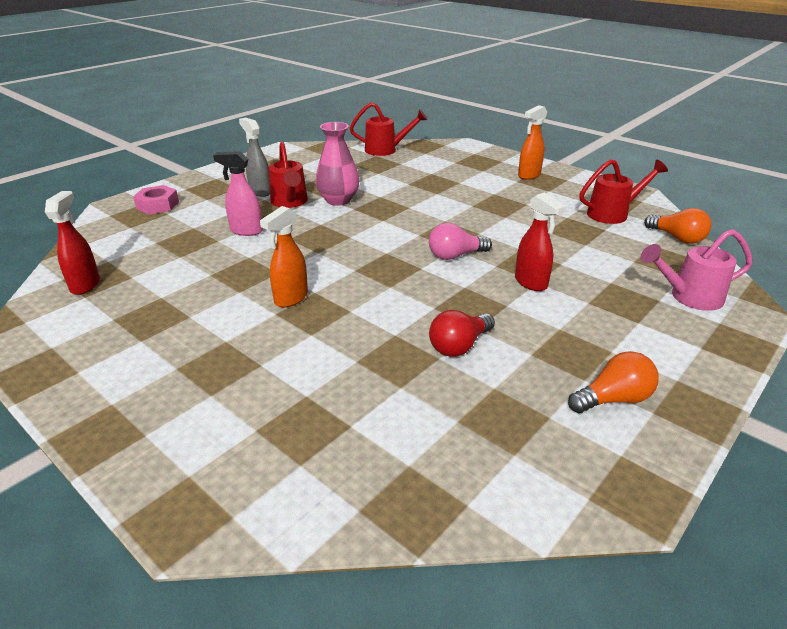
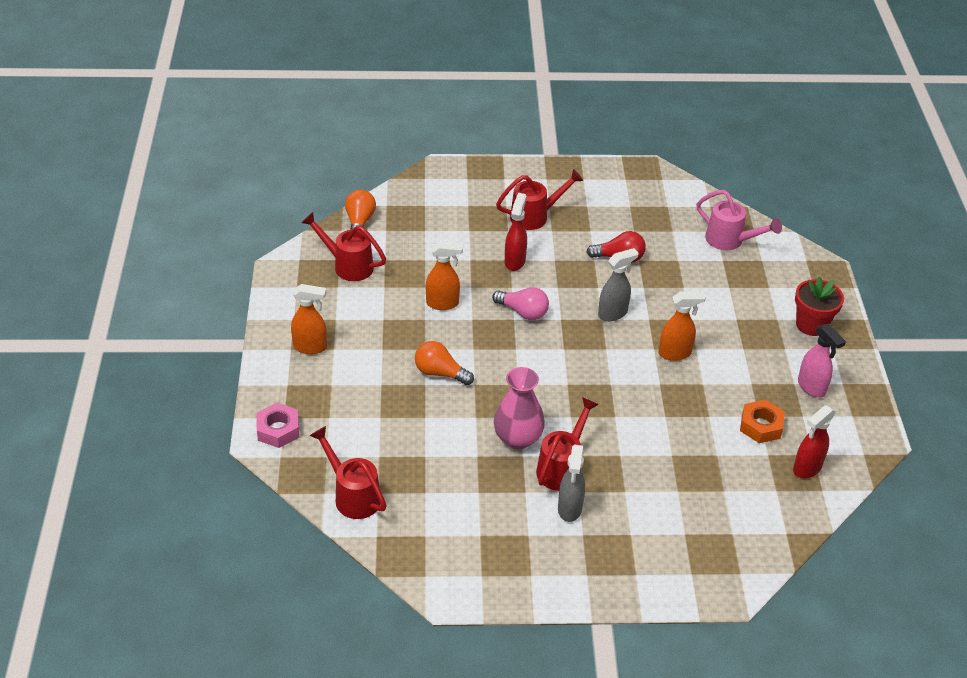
camera: 135 degrees left, 10 degrees up
pink nut [133,185,179,214] -> pink nut moved to [256,403,300,448]
pink spray bottle [213,151,263,236] -> pink spray bottle moved to [798,324,846,398]
orange light bulb [568,351,659,413] -> orange light bulb moved to [415,341,474,385]
pink watering can [641,229,752,311] -> pink watering can moved to [696,190,782,250]
none -> orange spray bottle [426,241,463,310]
none -> red watering can [496,169,583,230]
none -> grey spray bottle [598,248,638,321]
none -> orange nut [740,400,785,443]
none -> red flower pot [795,276,844,336]

